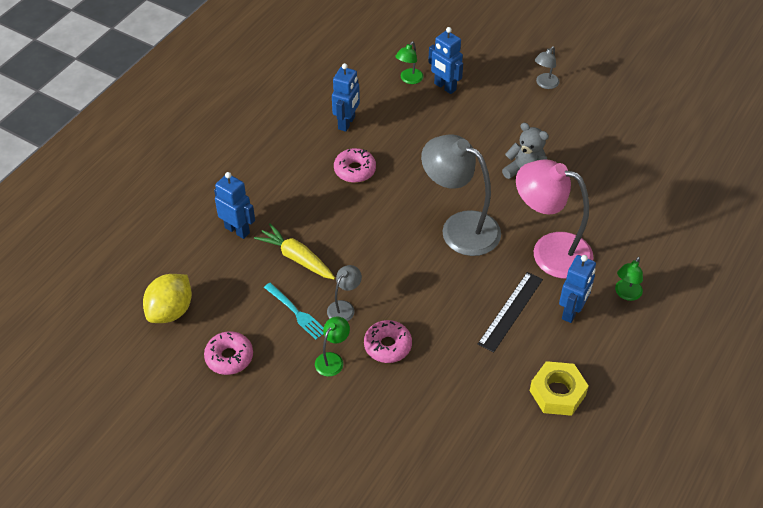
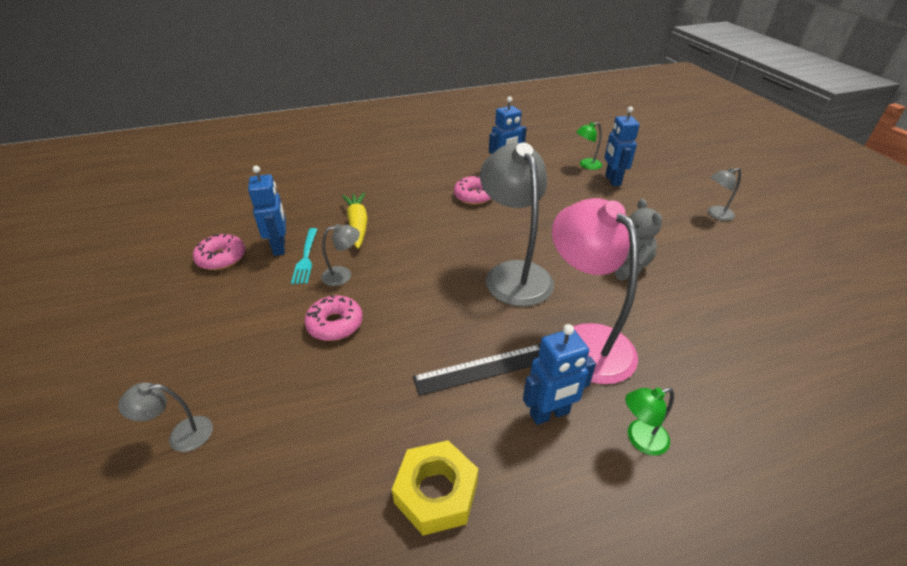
camera: 40 degrees right, 10 degrees down
yellow lemon [143,274,192,323] -> none
blue robot [214,172,255,239] -> blue robot moved to [248,166,286,256]
green lamp [315,316,350,377] -> none
none -> grey lamp [118,382,213,452]

